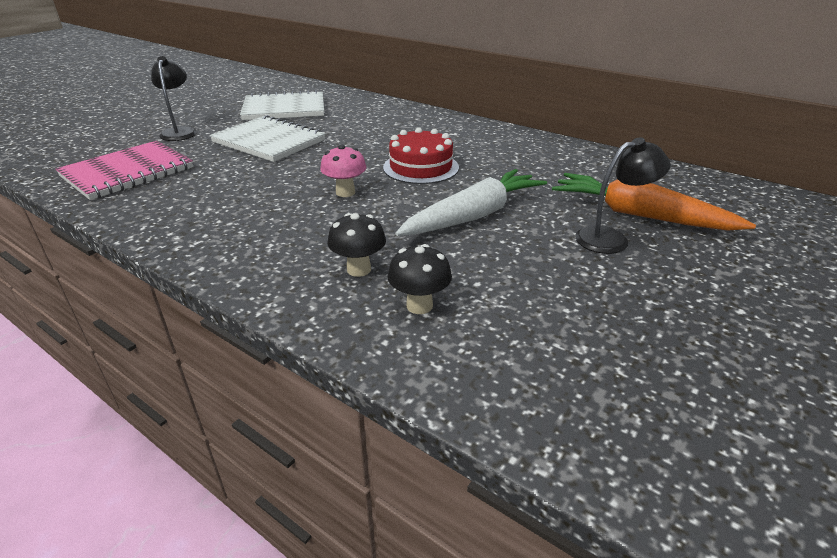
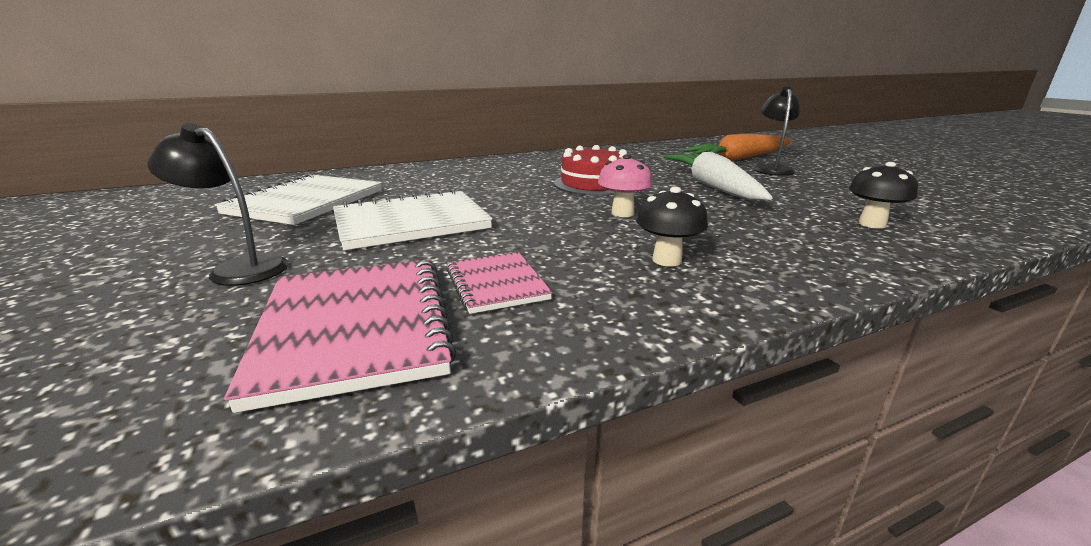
camera: 60 degrees left, 10 degrees down
black mushroom [327,213,386,277] -> black mushroom moved to [636,187,708,267]
none -> pink notebook [446,252,553,314]

